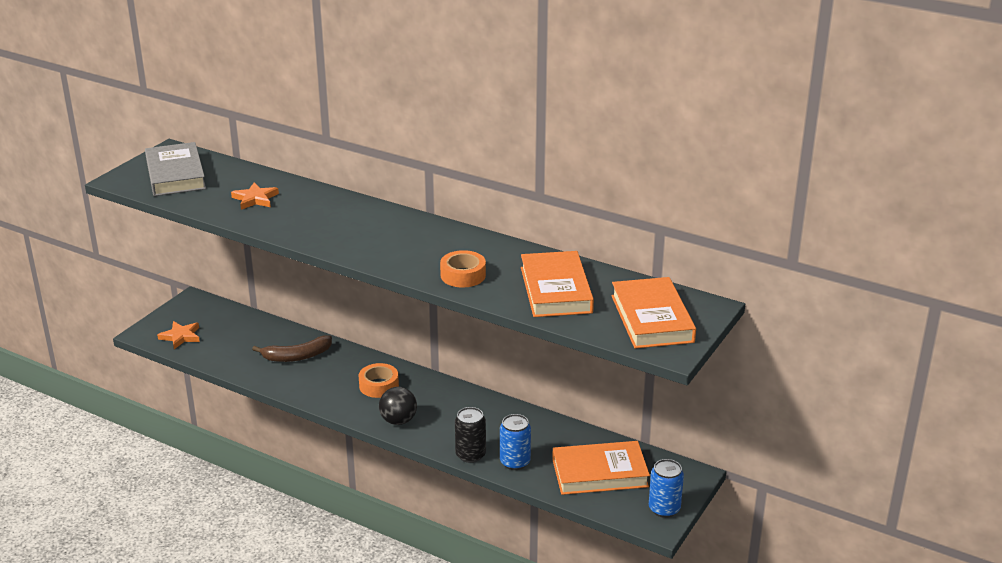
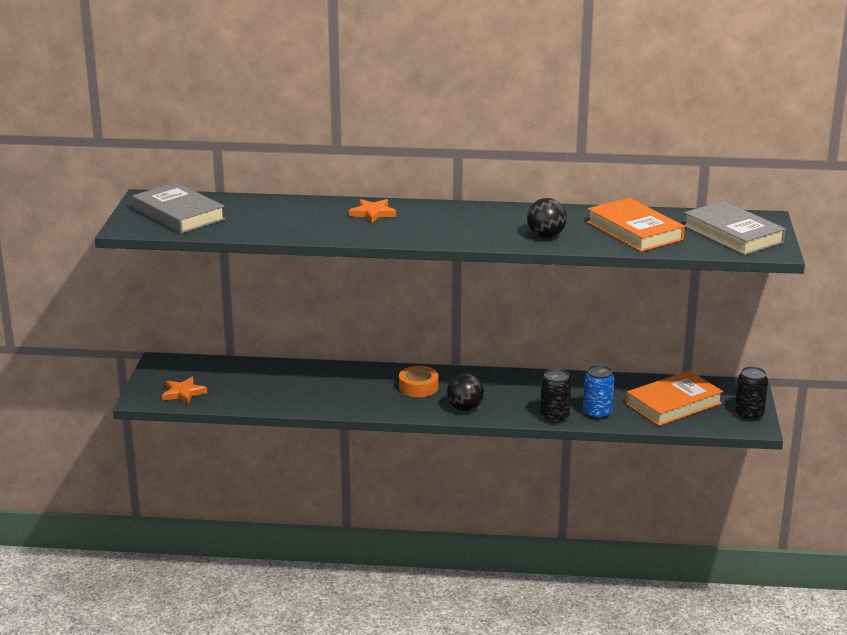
camera: 25 degrees left, 5 degrees down
orange star [231,182,279,210] -> orange star moved to [349,199,396,223]
brown banana [252,336,332,362] -> none
orange tape [440,250,486,288] -> black ball [527,198,567,238]
orange book [611,277,696,348] -> grey book [684,201,786,255]
blue can [649,459,684,518] -> black can [735,366,768,421]

